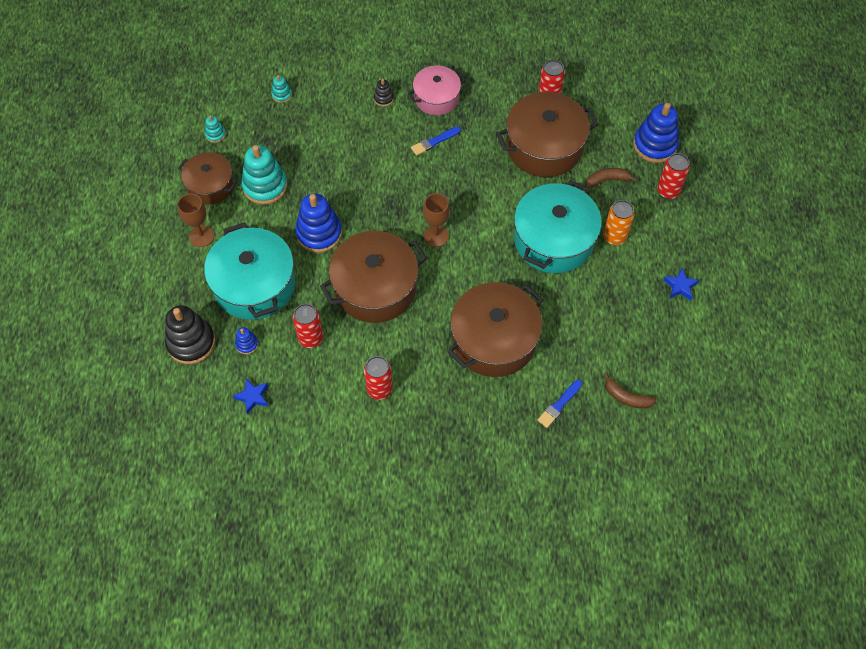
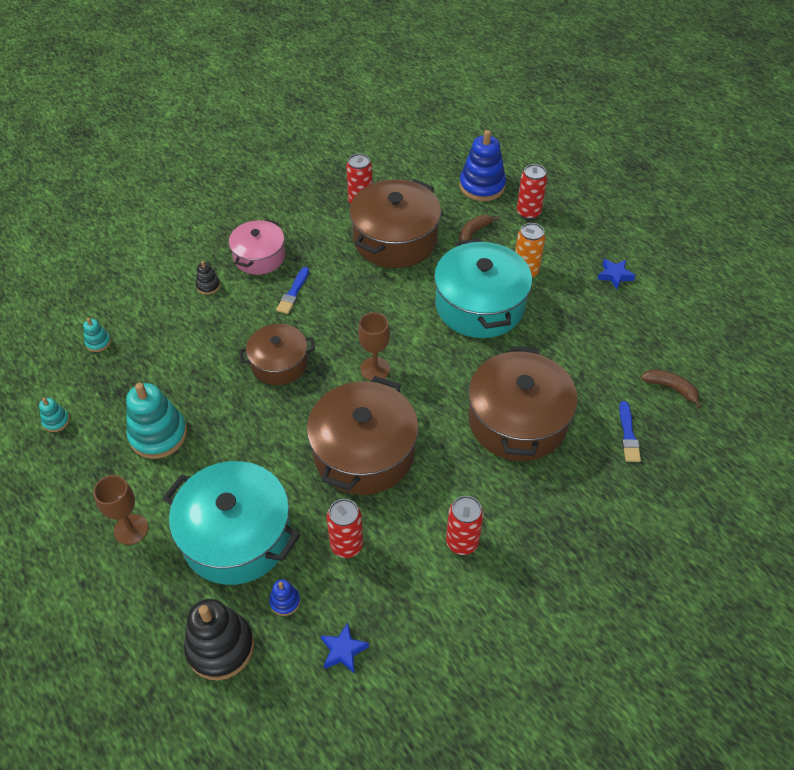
camera: 40 degrees left, 10 degrees down
brown pot [178,152,237,204] -> brown pot moved to [239,324,315,385]
blue stacking toy [295,194,342,253] -> none
brown banana [604,372,656,408] -> brown banana turned 135 degrees counterclockwise [641,369,702,409]

